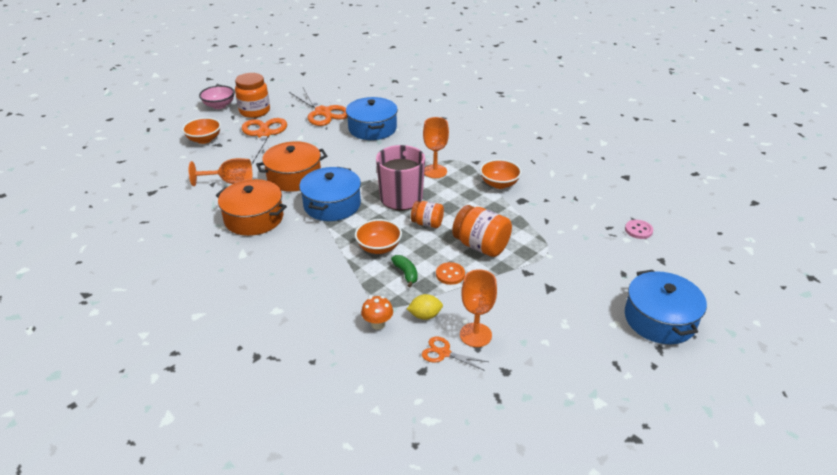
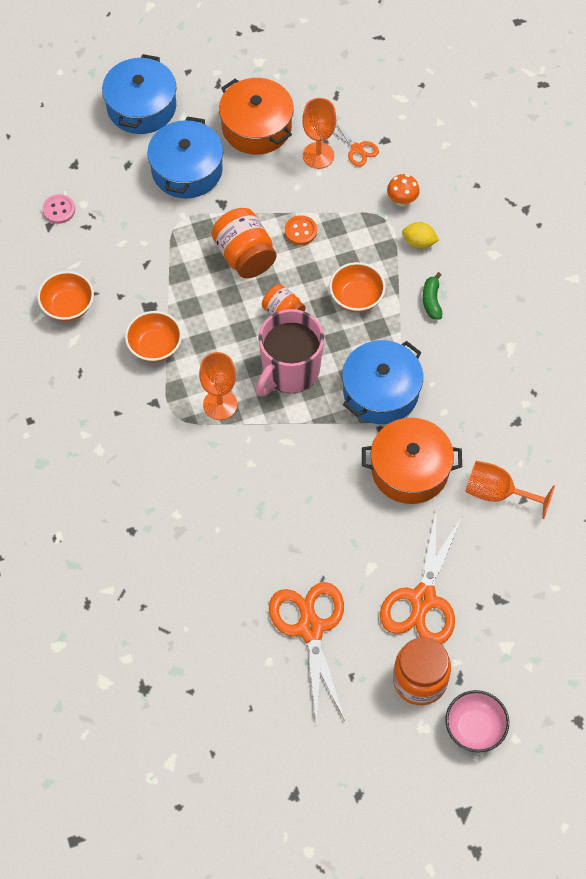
camera: 155 degrees left, 25 degrees up
orange bowl [182,117,221,144] -> orange bowl moved to [37,271,94,321]
orange pot [216,179,287,236] -> orange pot moved to [219,78,294,155]
blue pot [346,97,398,140] -> blue pot moved to [147,116,223,199]
green banana [391,255,418,288] -> green banana moved to [423,272,442,320]
yellow lemon [407,294,443,320] -> yellow lemon moved to [402,222,439,249]

